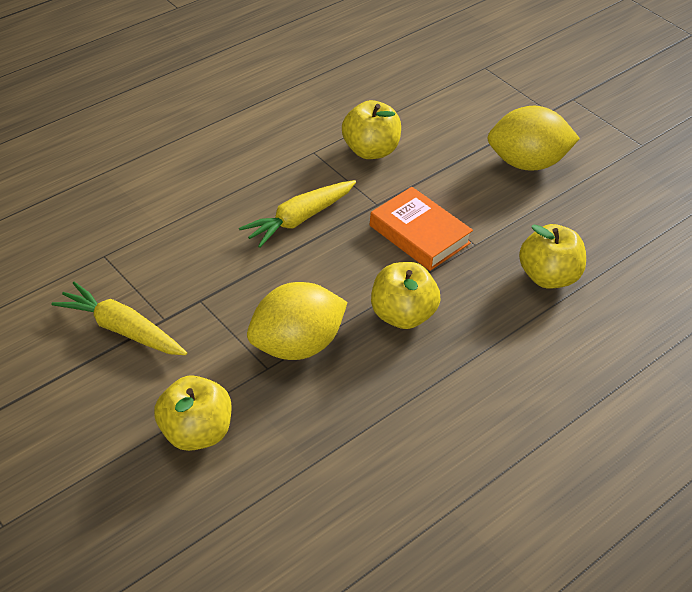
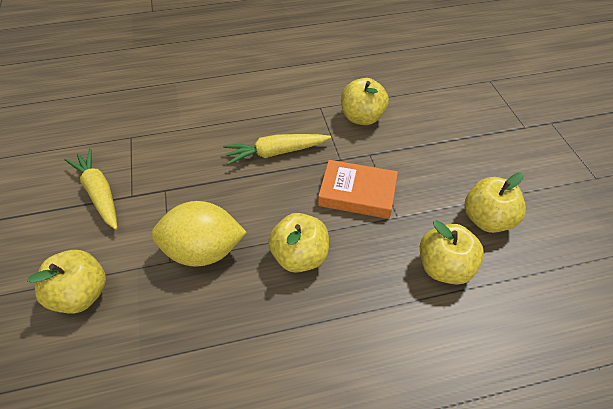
camera: 30 degrees right, 5 degrees up
orange book [370,187,473,271] -> orange book turned 60 degrees counterclockwise [318,160,398,219]
yellow lemon [488,106,580,171] -> none
none -> yellow apple [465,172,526,233]

